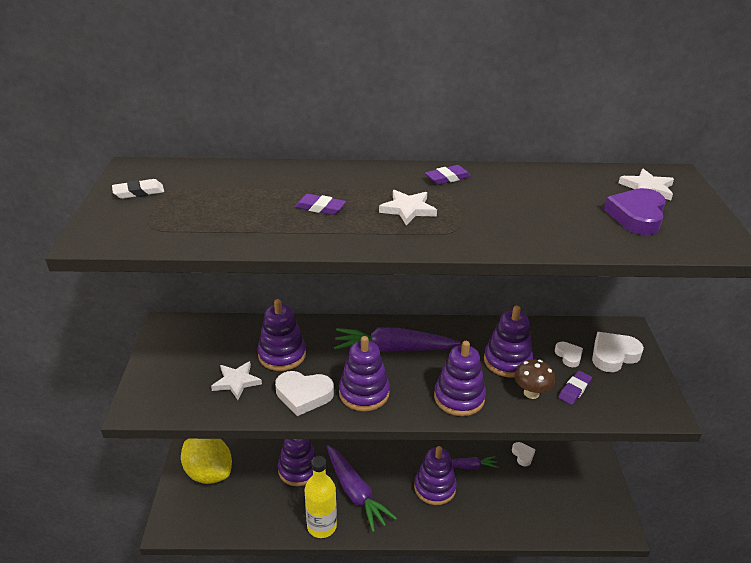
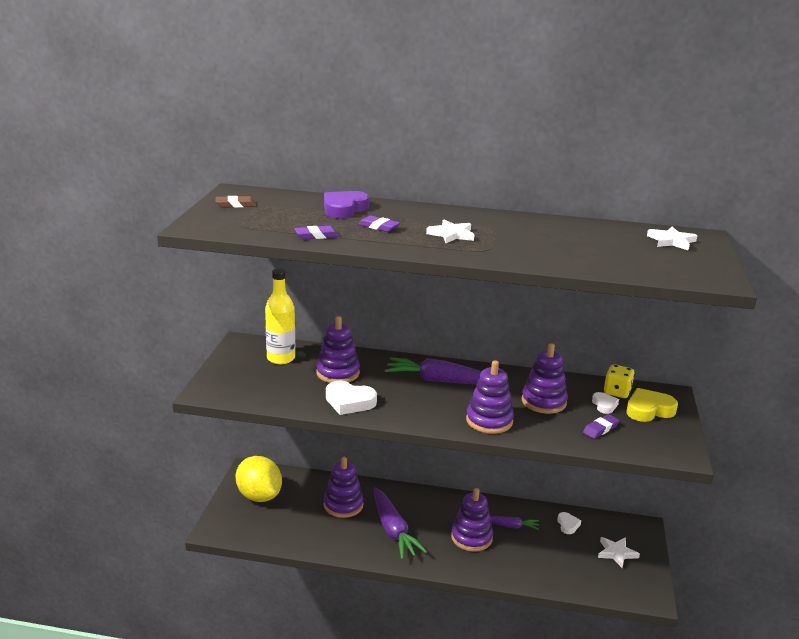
camera: 10 degrees right, 10 degrees down
white eraser [112,179,164,199] -> brown eraser [216,196,256,208]
white star [211,361,262,400] -> white star moved to [598,537,640,568]
yellow bottle [305,456,337,538] -> yellow bottle moved to [265,268,295,364]
purple stacking toy [339,336,390,411] -> none
purple eraser [425,165,471,185] -> purple eraser moved to [294,226,339,240]
brown mushroom [514,359,555,399] -> none
white heart [592,332,644,372] -> yellow heart [626,388,678,422]
purple heart [604,188,666,235] -> purple heart moved to [324,191,369,219]
none -> yellow dice [604,364,635,398]

